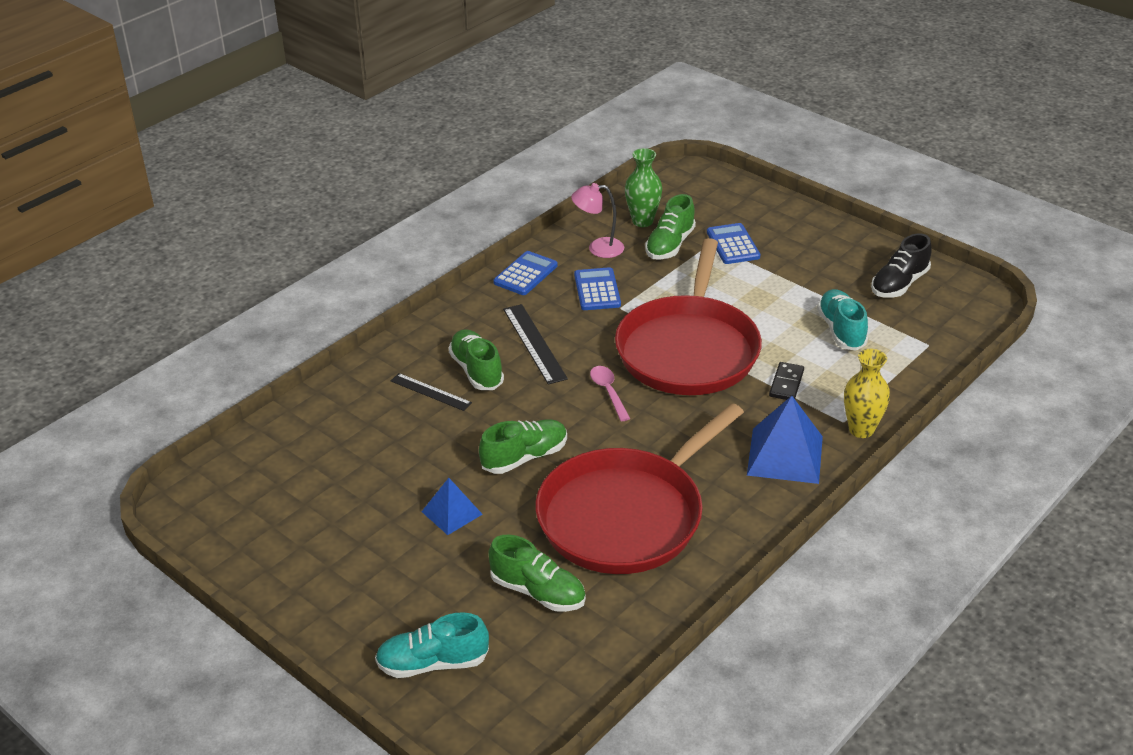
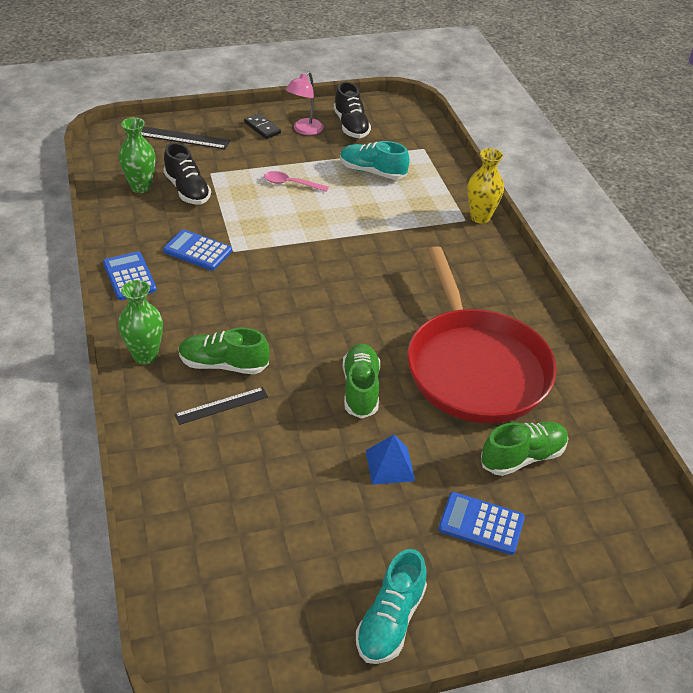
camera: 60 degrees left, 5 degrees up
turquoise shoe [375,612,489,678] -> turquoise shoe moved to [356,549,427,664]
black ruler [503,304,568,385] -> black ruler moved to [126,126,230,149]
pink lamp [571,183,624,258] -> pink lamp moved to [286,71,323,135]
pink spoon [590,366,630,421] -> pink spoon moved to [264,171,329,192]
red pan [615,238,762,395] -> none
green shoe [645,194,696,260] -> black shoe [164,142,211,205]
blue calculator [707,223,761,264] -> blue calculator moved to [438,492,525,555]
blue pyramid [747,396,823,484] -> none
black domino [769,362,804,400] -> black domino moved to [244,113,281,139]
none -> green vase [118,280,163,364]

